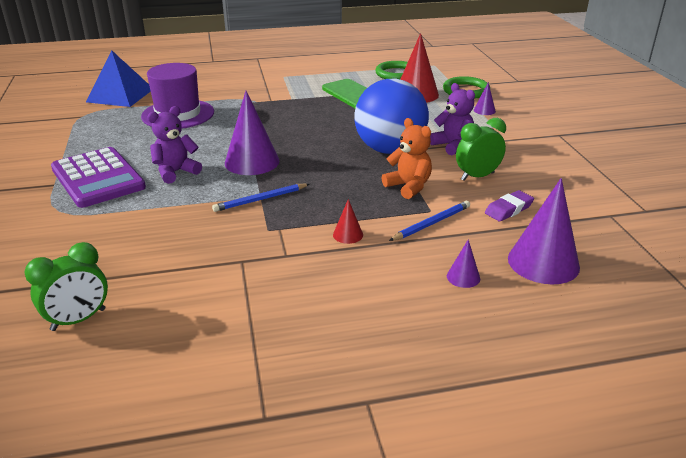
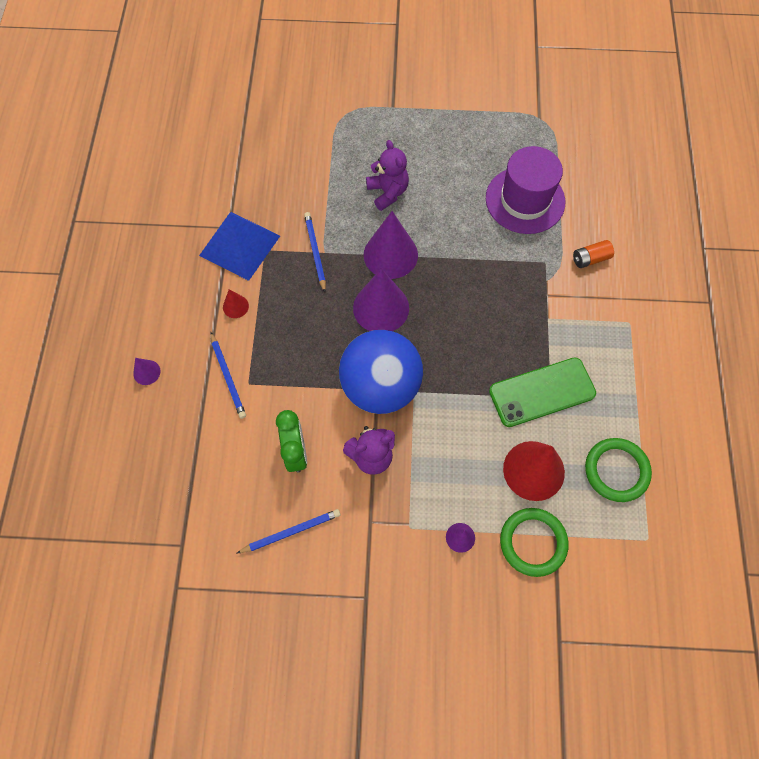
camera: 105 degrees right, 35 degrees up
green clock [24,242,108,331] -> none
purple calculator [51,147,146,208] -> none
blue pyramid [86,50,151,107] -> blue pyramid moved to [199,212,280,281]
orange teddy bear [381,118,432,199] -> none
purple eraser [485,190,534,221] -> none
purple cone [508,178,580,284] -> purple cone moved to [353,268,409,331]
none -> blue pencil [237,509,340,553]
none -> orange battery [573,240,614,268]

